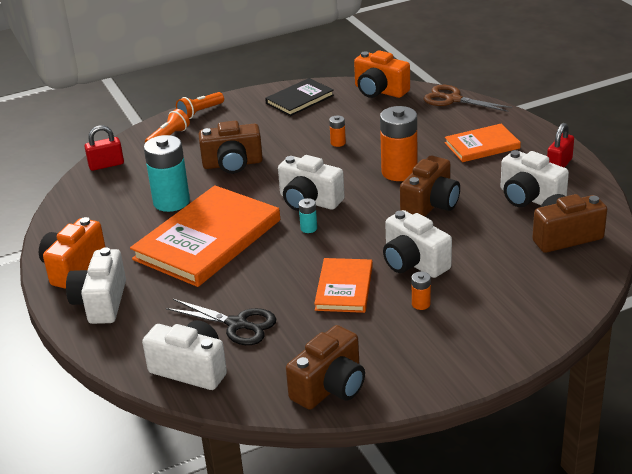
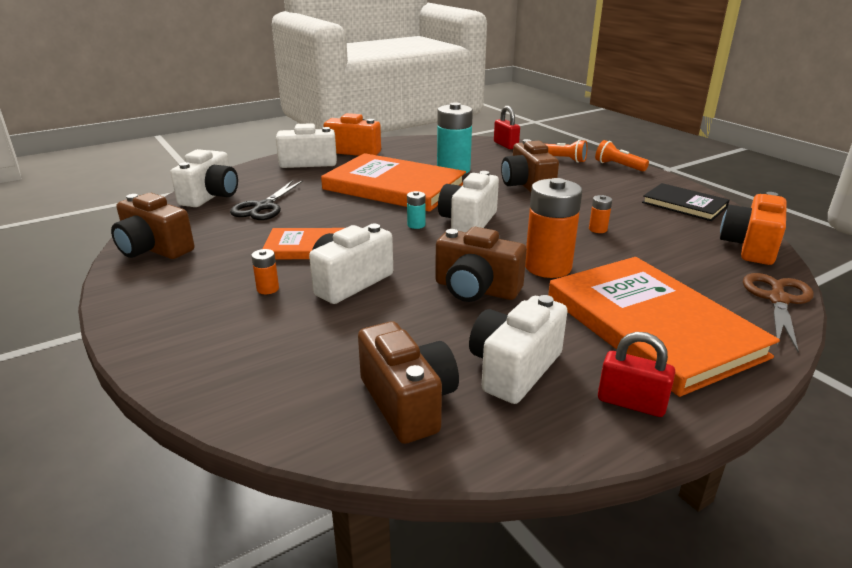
camera: 80 degrees right, 5 degrees down
orange book [445,124,521,162] -> orange book [548,257,780,397], size x1.86

